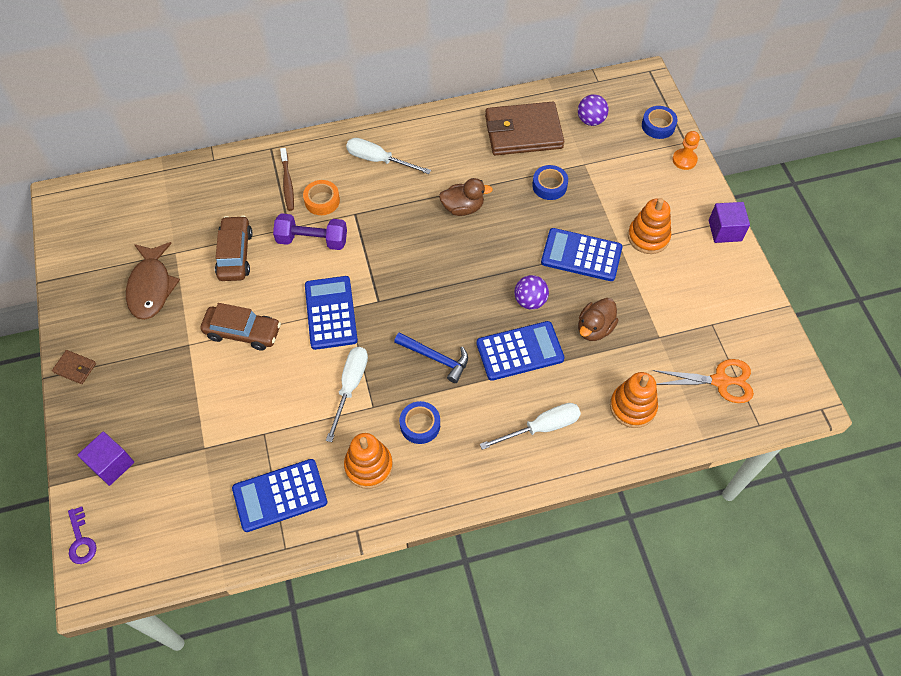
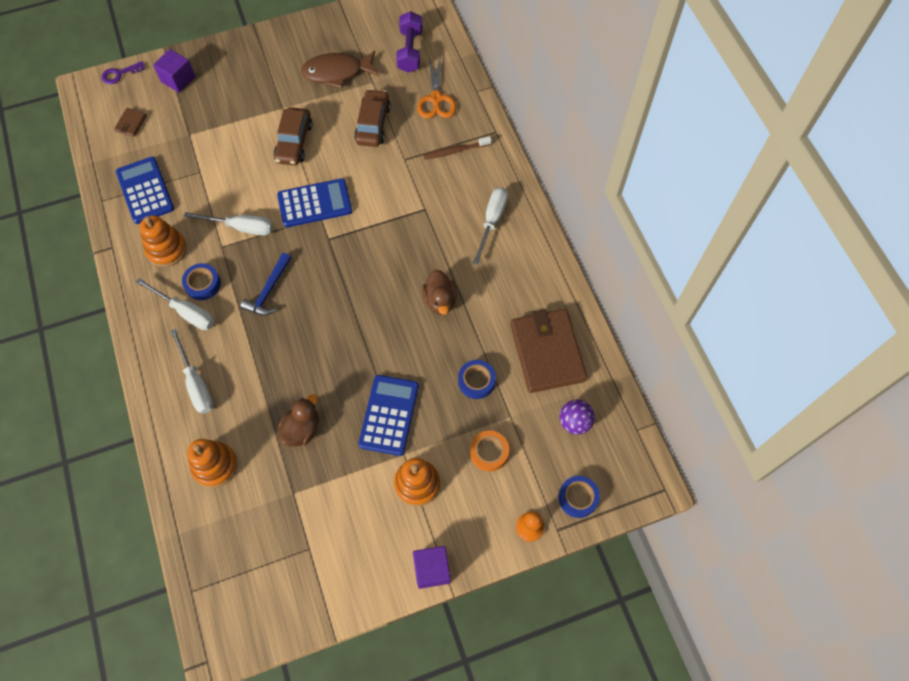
camera: 85 degrees right, 5 degrees up
brown wallet [52,350,96,384] -> brown wallet moved to [114,108,147,137]
brown car [215,215,252,281] -> brown car turned 75 degrees counterclockwise [354,89,391,147]
purple dumbbell [273,213,347,250] -> purple dumbbell moved to [396,11,423,73]
orange tape [303,180,340,215] -> orange tape moved to [470,431,509,472]
blue calculator [476,321,565,381] -> none
purple ball [514,275,549,310] -> none
brown duck [578,298,618,341] -> brown duck turned 90 degrees clockwise [278,394,319,447]
orange scissors [652,359,754,403] -> orange scissors moved to [417,55,457,119]
none -> white screwdriver [136,278,214,330]

